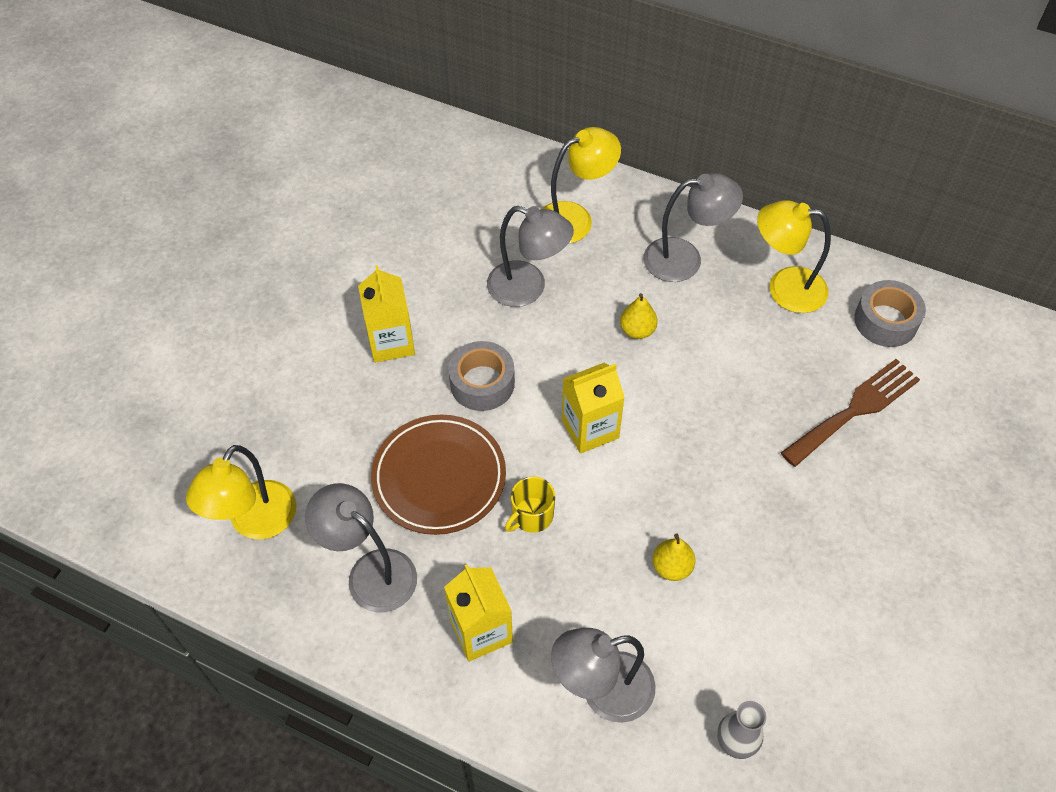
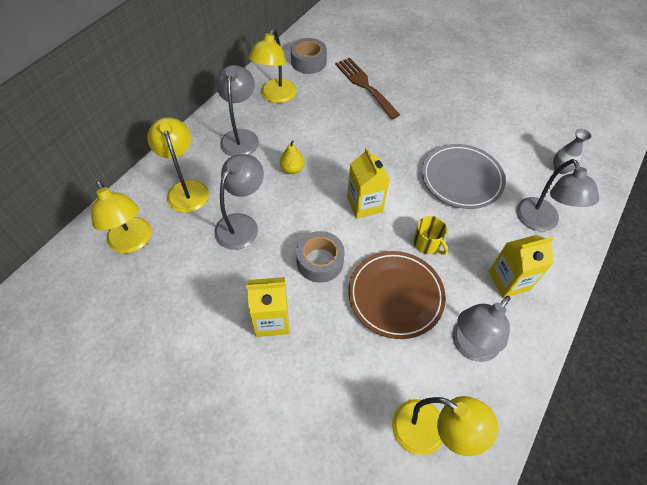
camera: 85 degrees left, 0 degrees up
yellow pear [653,533,695,581] -> grey plate [422,144,506,209]
none -> yellow lamp [91,180,151,254]

